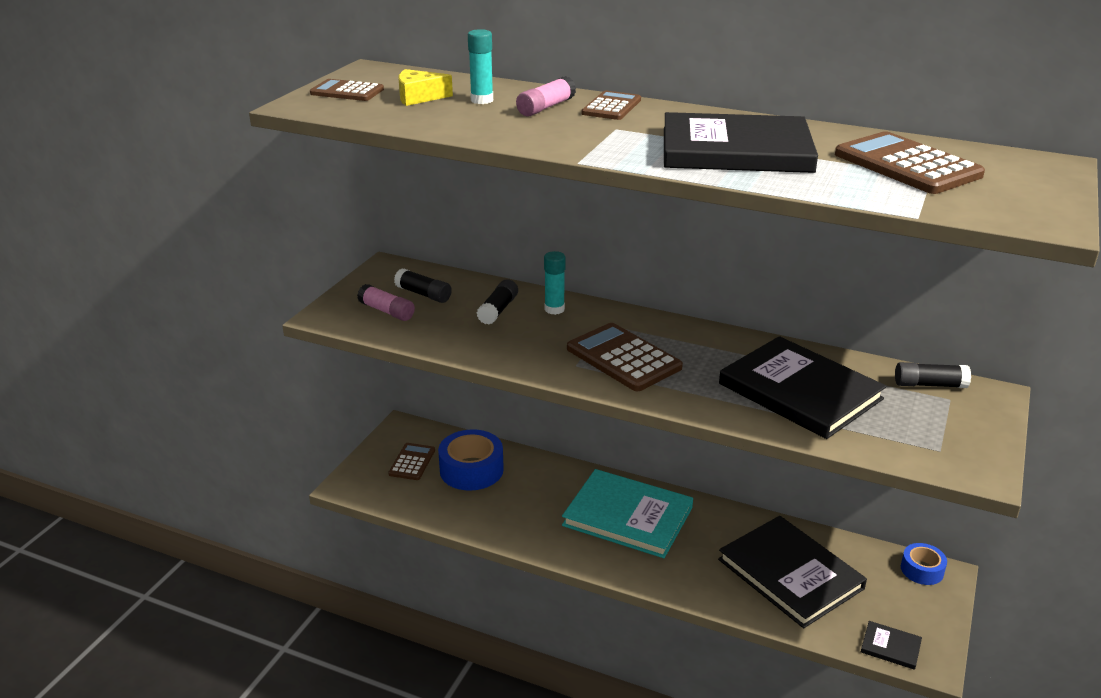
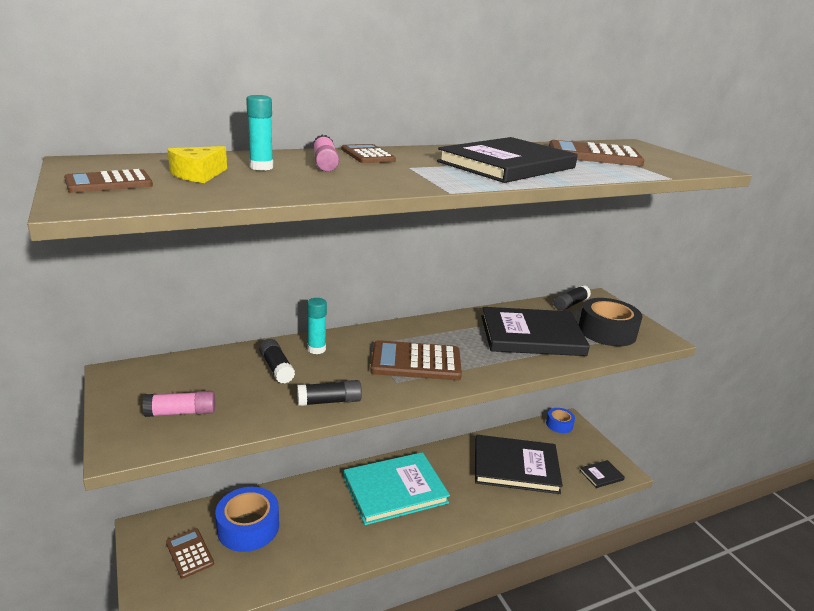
camera: 50 degrees left, 5 degrees down
black glue stick [394,268,452,303] -> black glue stick moved to [297,380,362,406]
none -> black tape [579,298,642,346]

